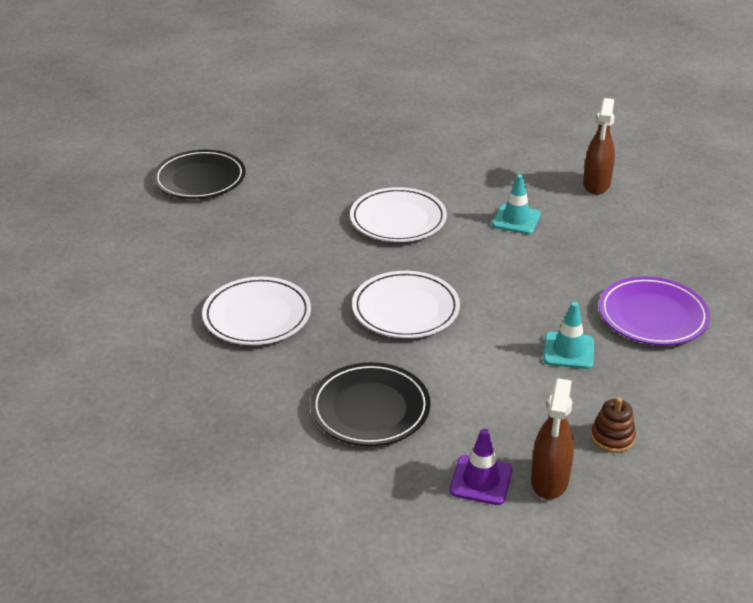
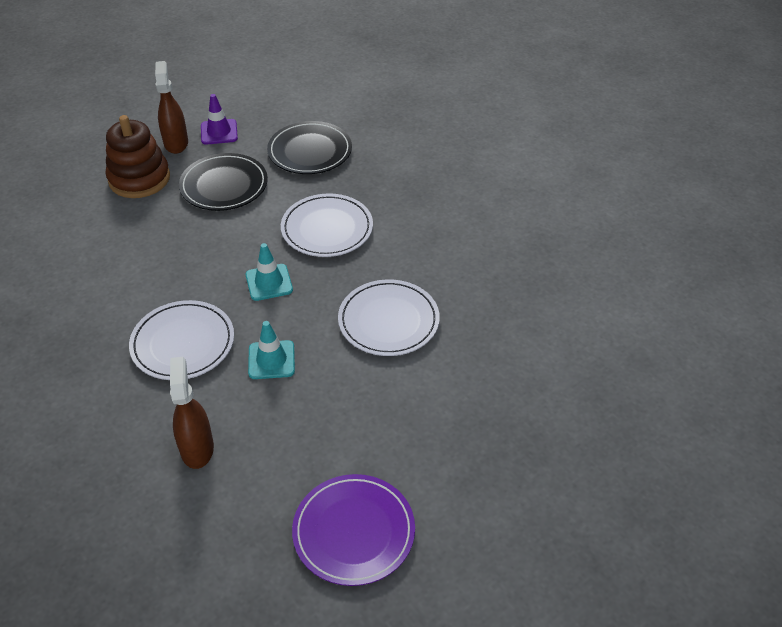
camera: 155 degrees right, 10 degrees up
black plate [153,150,246,199] -> black plate moved to [179,153,268,211]
white plate [202,277,311,345] -> white plate moved to [129,300,234,380]
turquoise traffic cone [544,302,594,369] -> turquoise traffic cone moved to [246,243,293,301]
brown stacking toy [591,397,636,453] -> brown stacking toy [106,115,170,198], size x2.00
purple plate [599,276,710,345] -> purple plate moved to [292,474,415,586]

